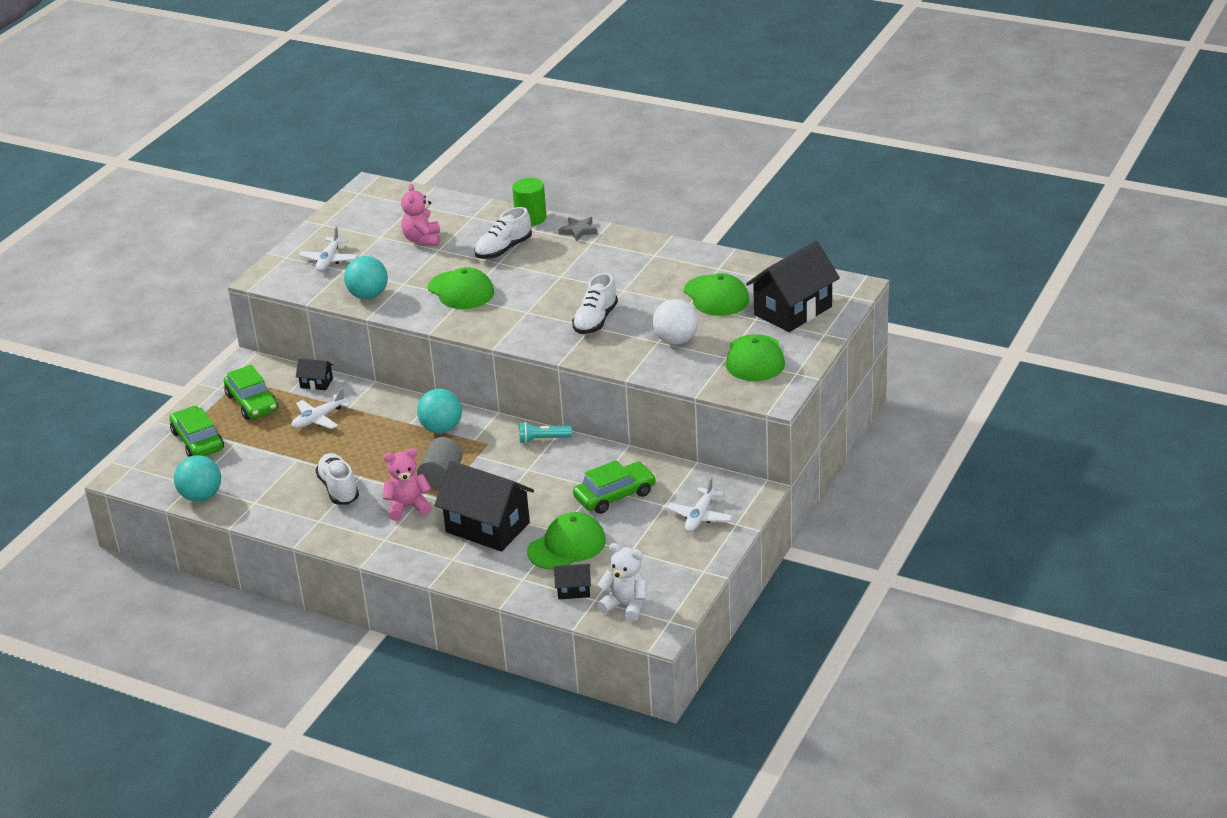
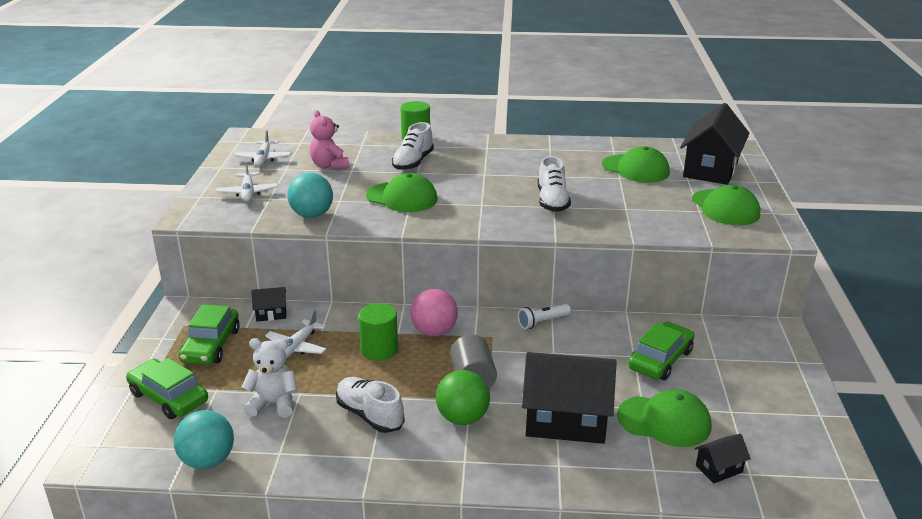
camera: 25 degrees left, 5 degrees down
green car [224,365,278,420] -> green car turned 60 degrees clockwise [179,304,240,365]
pink teddy bear [382,448,432,521] -> green ball [436,370,490,425]
turquoise ball [417,389,462,433] -> pink ball [410,289,458,336]
turquoise flashlight [519,422,572,443] -> white flashlight [518,304,571,329]
green cap [527,512,606,570] -> green cap turned 75 degrees clockwise [617,389,712,447]
grey star [558,217,598,241] -> none
white teddy bear [597,543,646,622] -> white teddy bear moved to [242,338,297,418]
white ball [653,299,698,345] -> none
white plane [666,477,733,532] -> white plane moved to [234,130,291,167]
none -> green cylinder [359,303,398,361]

